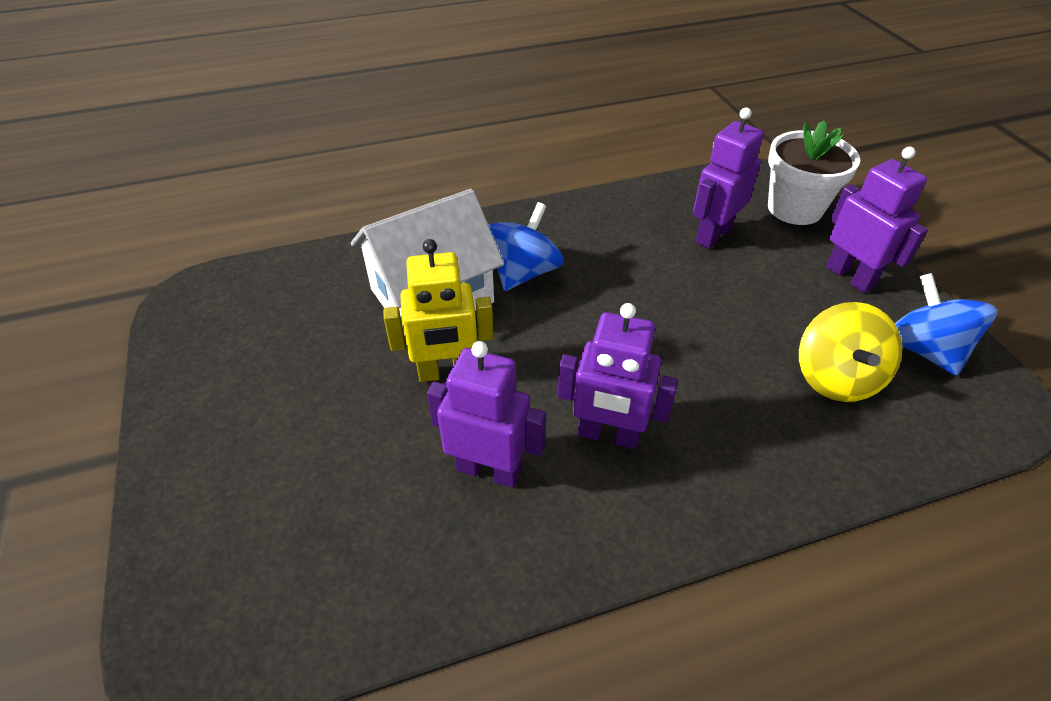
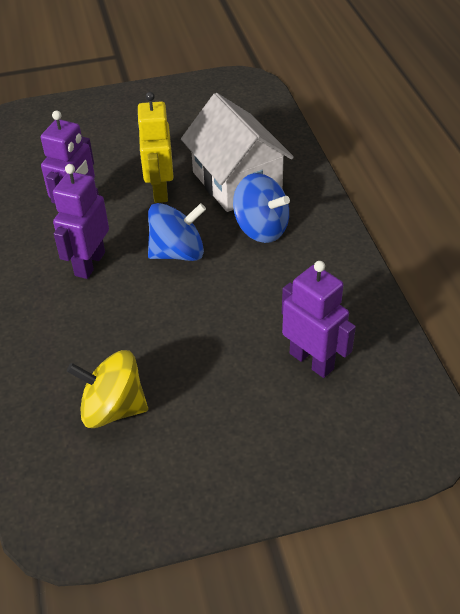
camera: 95 degrees right, 0 degrees up
white flower pot [768,120,860,225] -> none
purple robot [826,147,928,293] -> none
blue spinning top [895,273,998,376] -> blue spinning top moved to [148,203,206,261]

